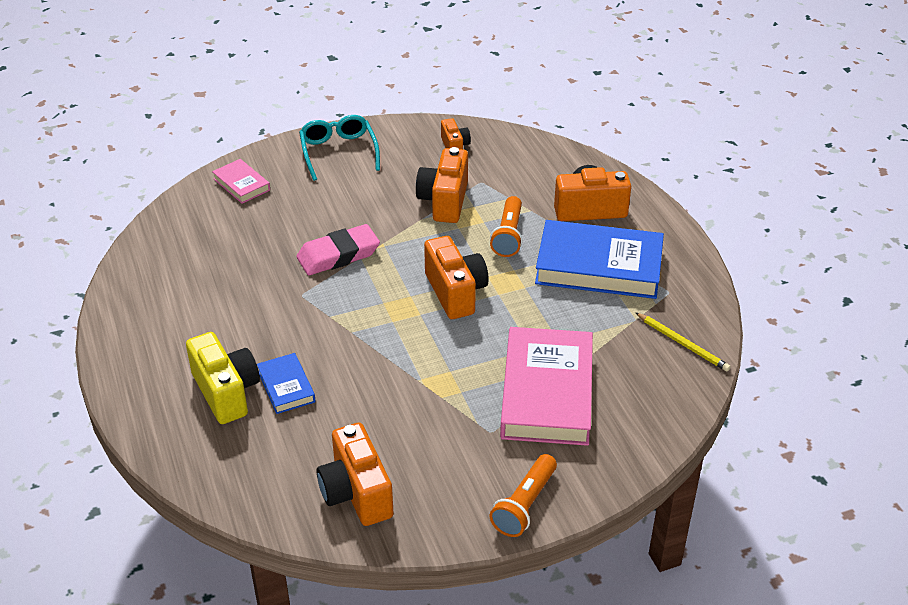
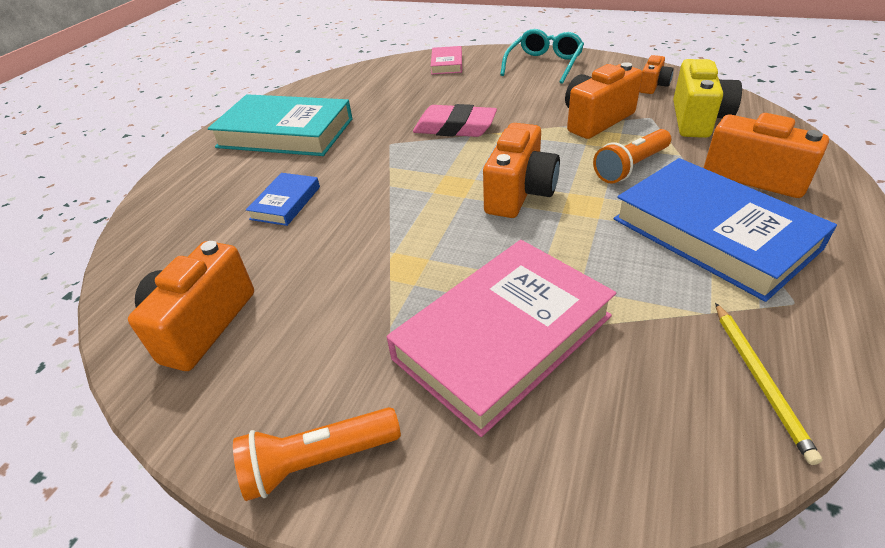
camera: 45 degrees right, 0 degrees up
yellow camera [186,332,260,424] -> yellow camera moved to [673,59,742,138]
none -> turquoise book [208,94,353,156]

